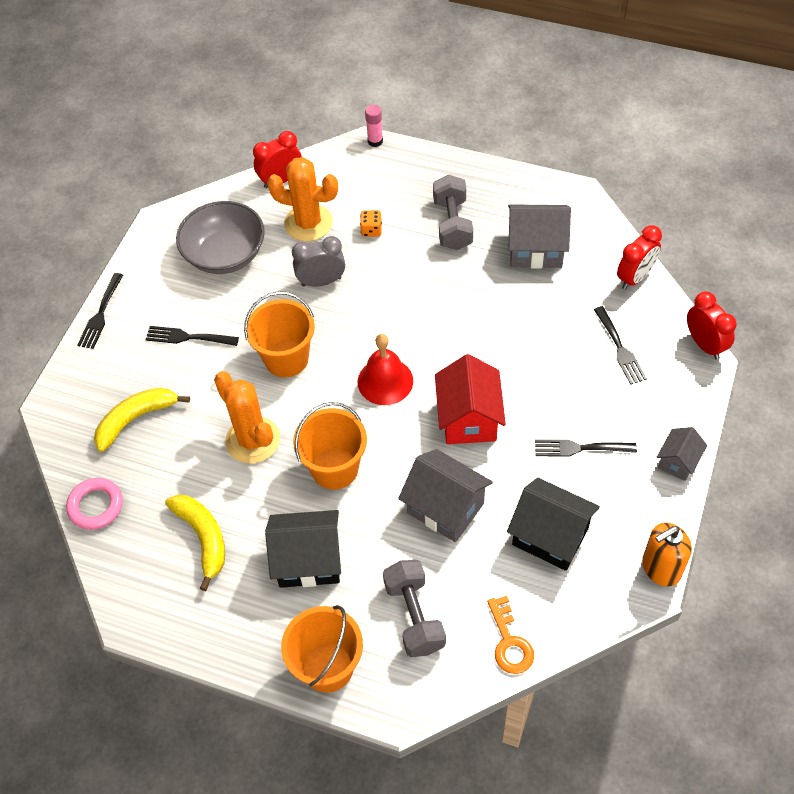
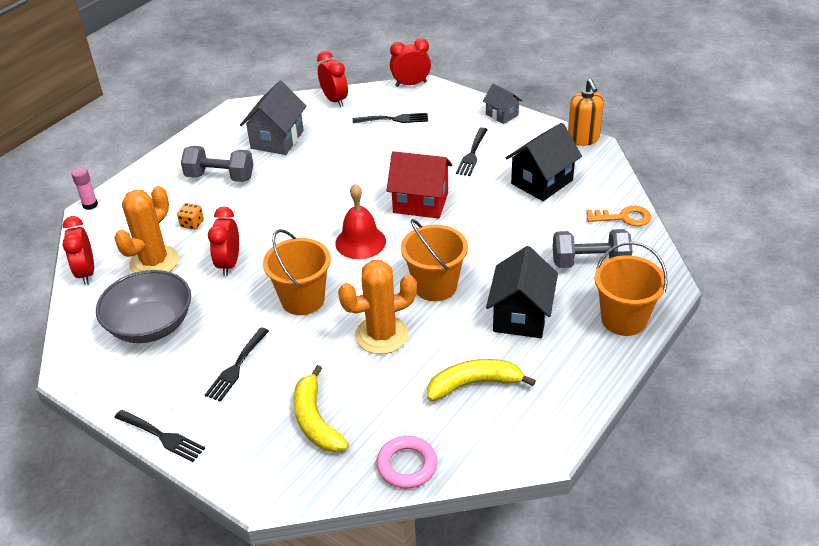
camera: 75 degrees left, 15 degrees down
grey clock [292,236,345,287] -> red clock [208,207,239,276]
grey house [398,449,493,542] -> none

